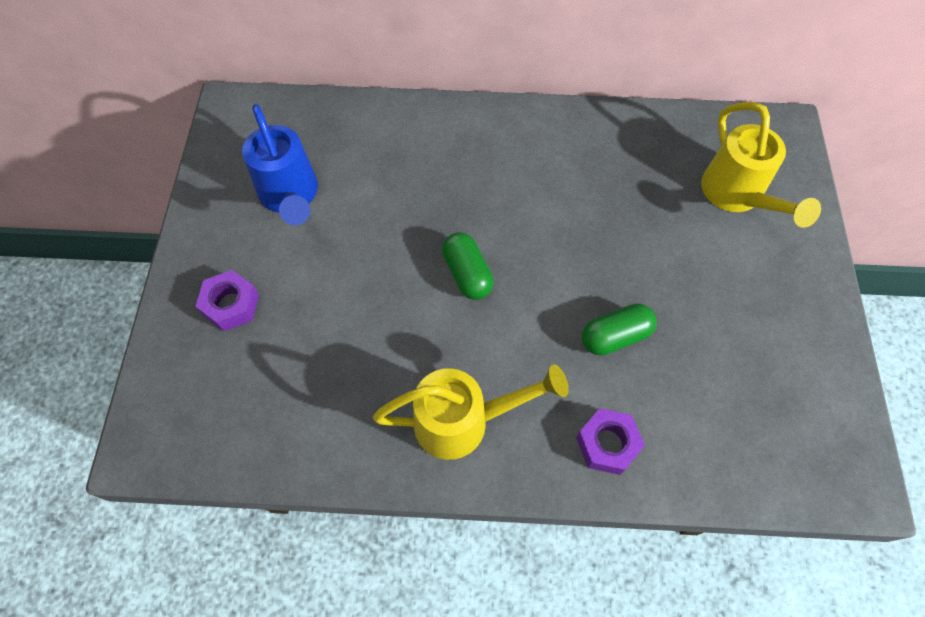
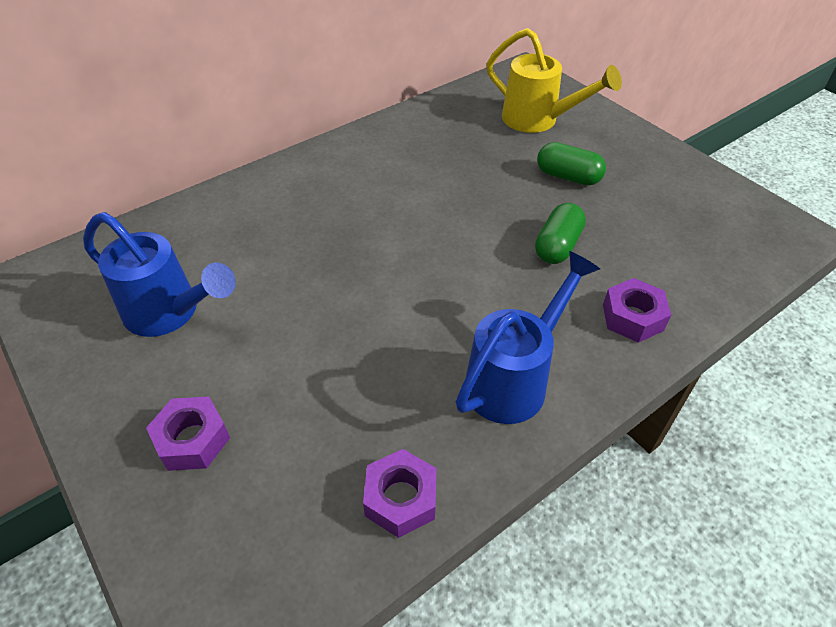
camera: 40 degrees left, 15 degrees down
yellow watering can [373,364,569,460] -> blue watering can [456,251,600,424]
green capsule [442,232,494,300] -> green capsule moved to [537,142,606,186]
none -> purple nut [363,449,437,538]

